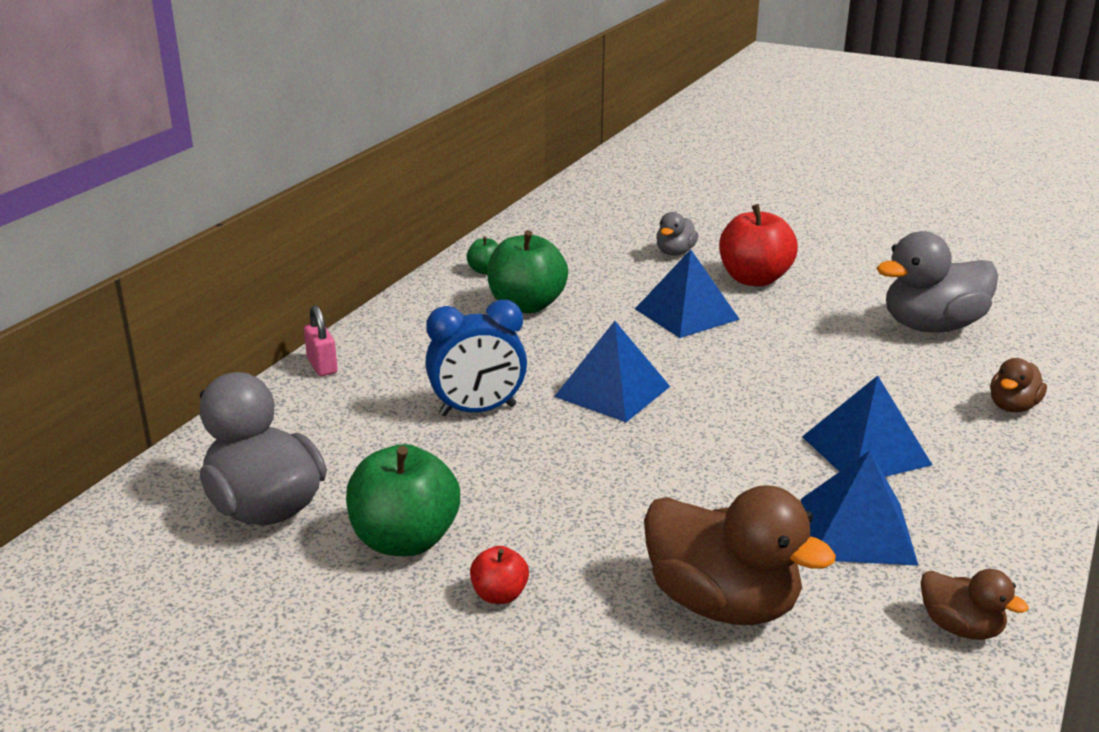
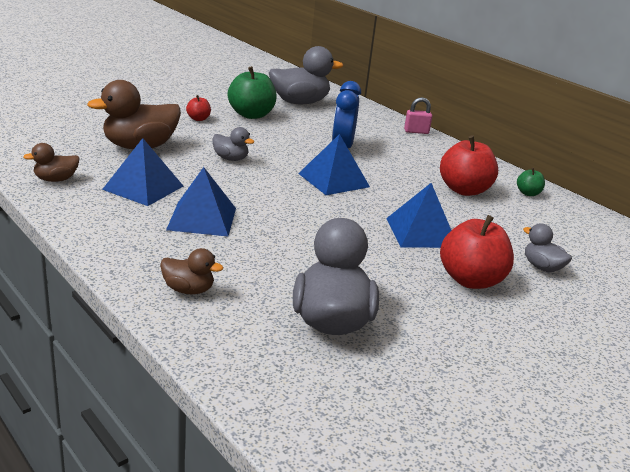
camera: 110 degrees right, 0 degrees up
green apple [487,230,568,313] -> red apple [440,136,498,196]
brown duck [990,358,1047,412] -> brown duck turned 135 degrees clockwise [160,248,223,294]
none -> grey duck [212,127,255,161]

